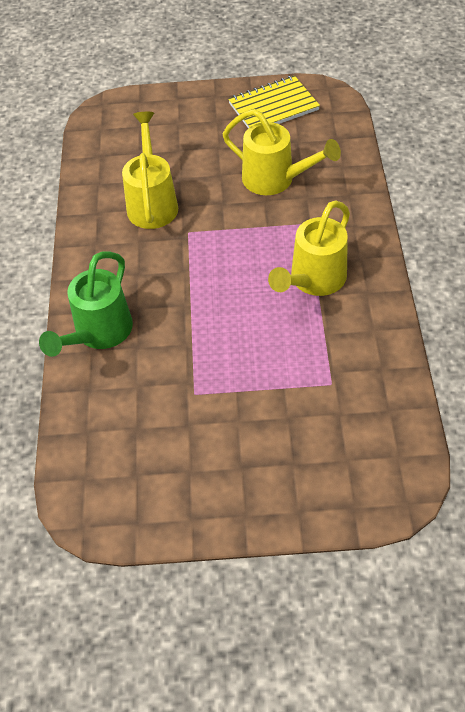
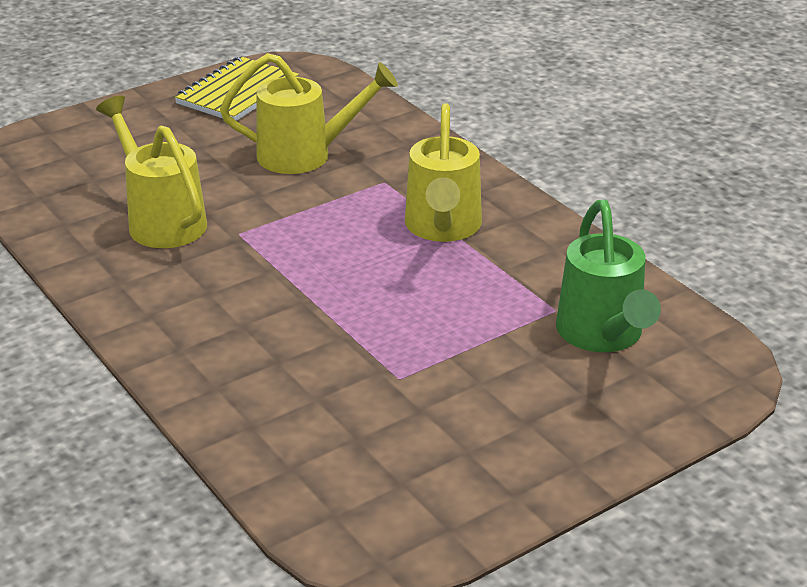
camera: 35 degrees left, 20 degrees down
green watering can [39,251,133,357] -> green watering can moved to [556,200,661,352]

